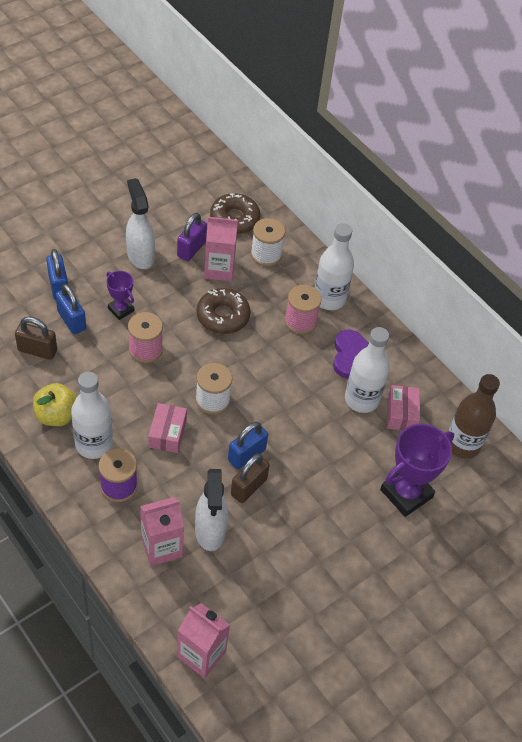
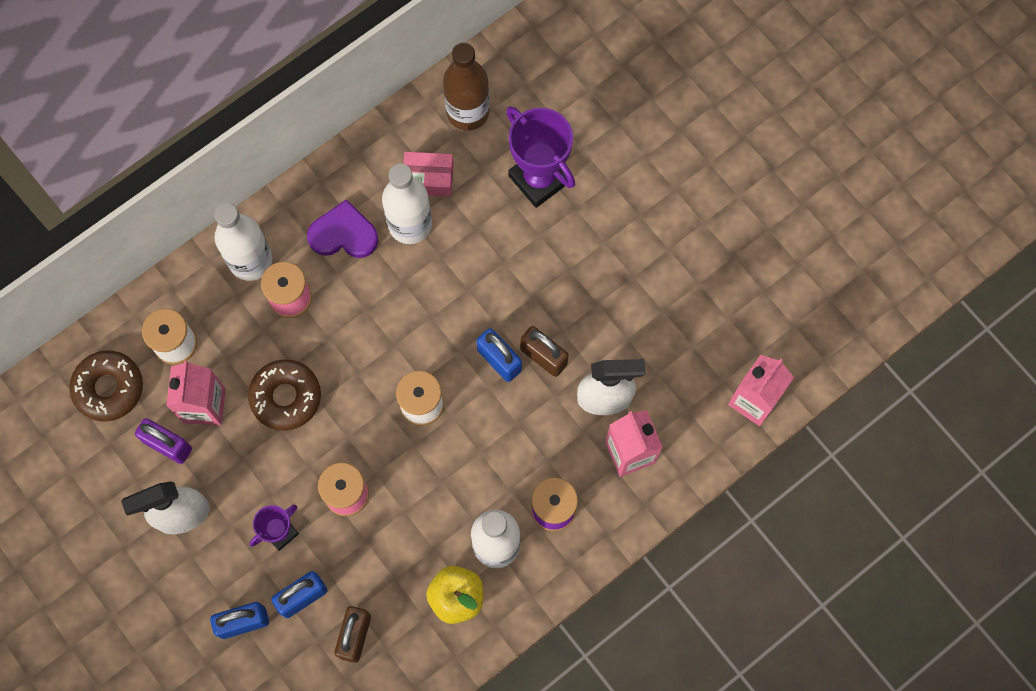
camera: 85 degrees left, 20 degrees up
pink box [148,403,187,453] -> none

